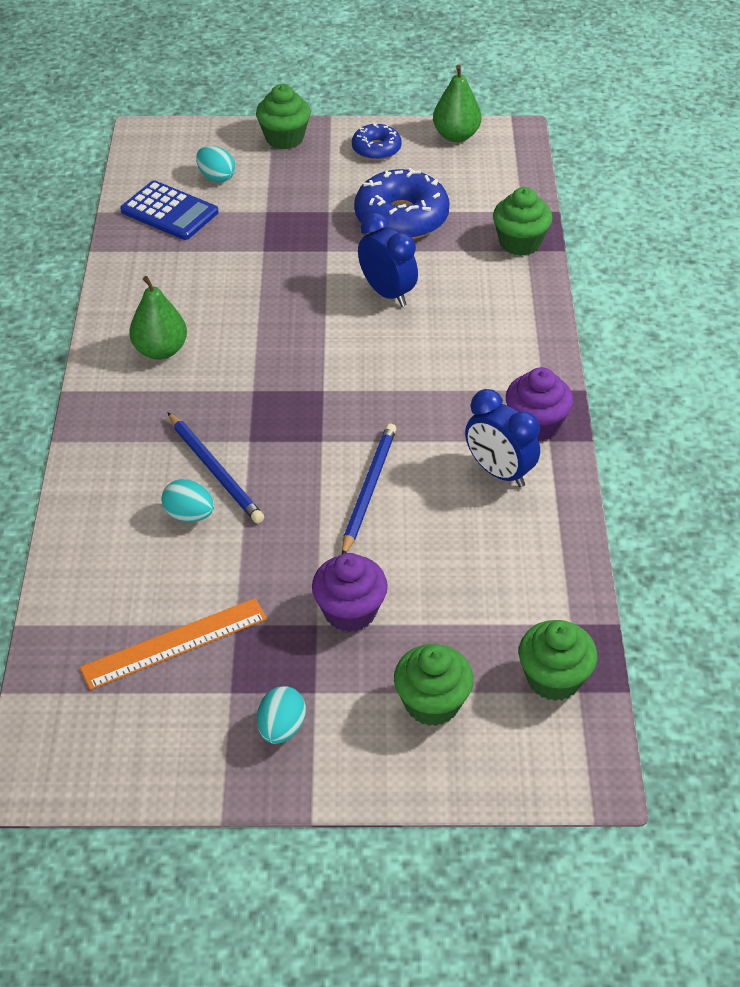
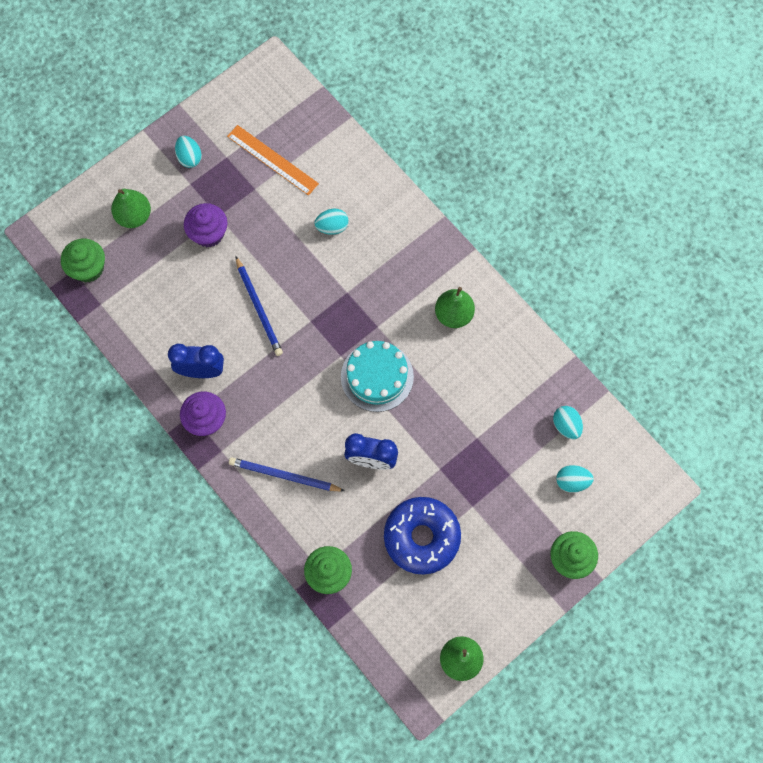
camera: 140 degrees right, 25 degrees up
orange ruler [80,598,267,690] -> orange ruler turned 75 degrees counterclockwise [227,125,319,195]
blue calculator [120,180,218,240] -> turquoise egg [553,406,583,439]
blue pencil [167,412,264,523] -> blue pencil moved to [229,457,345,491]
blue donut [352,122,402,160] -> none
green cupcake [394,644,474,726] -> green pear [111,189,151,228]
none -> turquoise cake [341,341,414,412]

